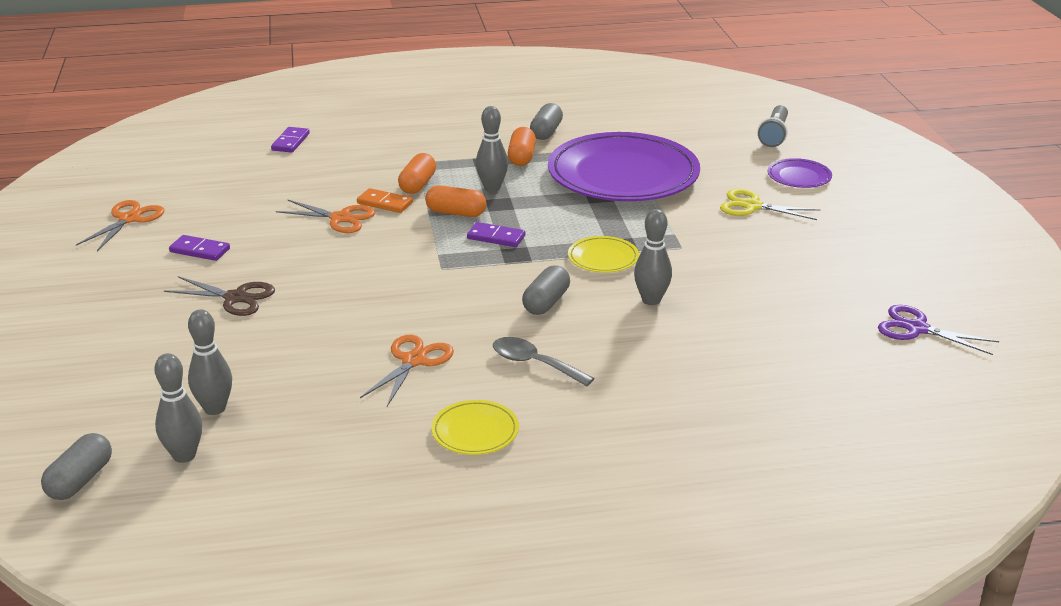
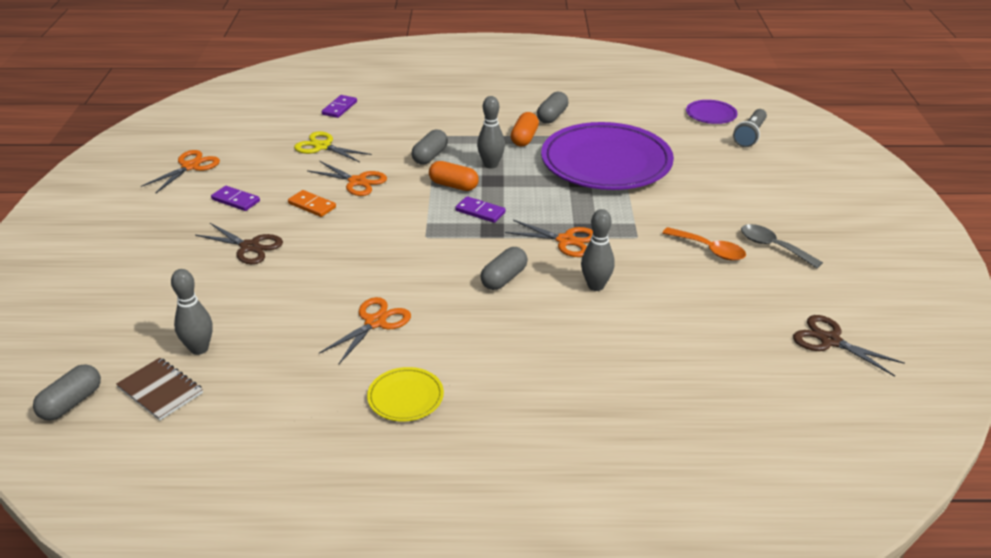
camera: 10 degrees right, 5 degrees up
grey bowling pin [154,353,202,463] -> brown notebook [116,358,203,420]
orange domino [357,188,413,213] -> orange domino moved to [288,190,336,217]
orange capsule [398,153,436,194] -> grey capsule [412,130,448,165]
grey spoon [493,337,595,386] -> grey spoon moved to [741,224,823,268]
yellow plate [568,236,639,273] -> orange scissors [505,220,593,257]
yellow scissors [720,189,821,220] -> yellow scissors moved to [294,131,372,162]
purple plate [767,158,832,188] -> purple plate moved to [686,100,738,124]
purple scissors [878,305,999,355] -> brown scissors [793,315,905,376]
none -> orange spoon [662,227,746,261]

